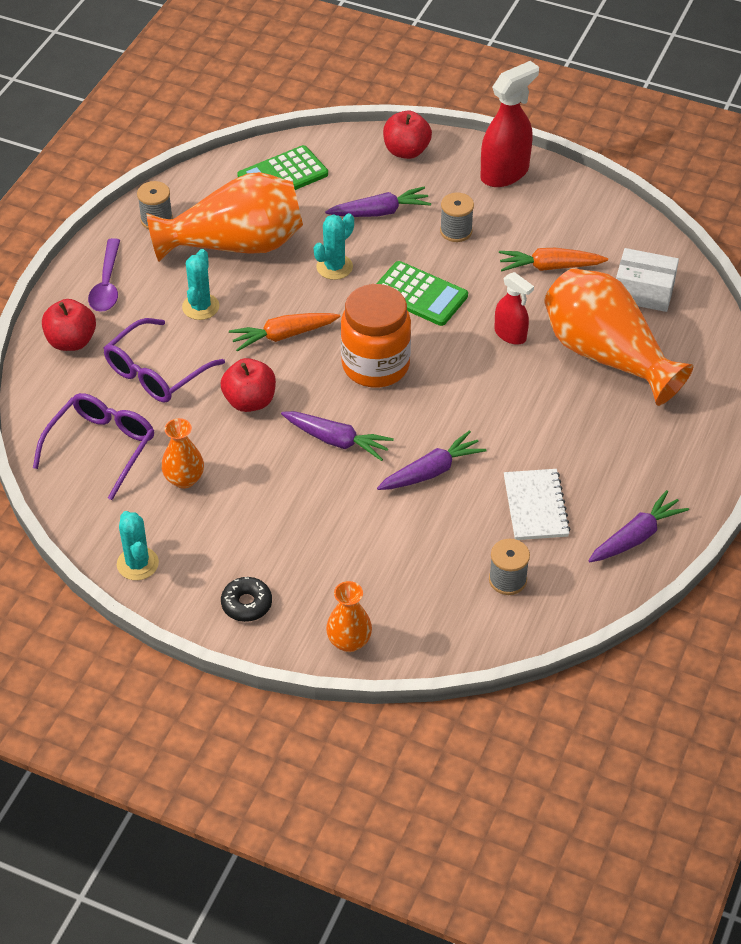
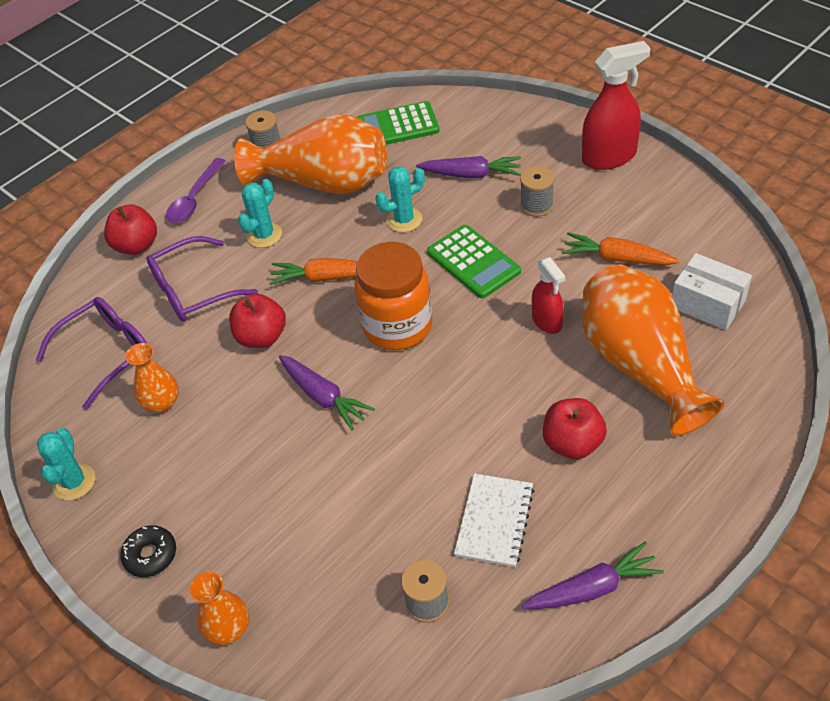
camera: 25 degrees right, 0 degrees up
purple carrot [377,430,487,490] -> none
red apple [383,110,432,159] -> red apple moved to [543,398,607,459]

